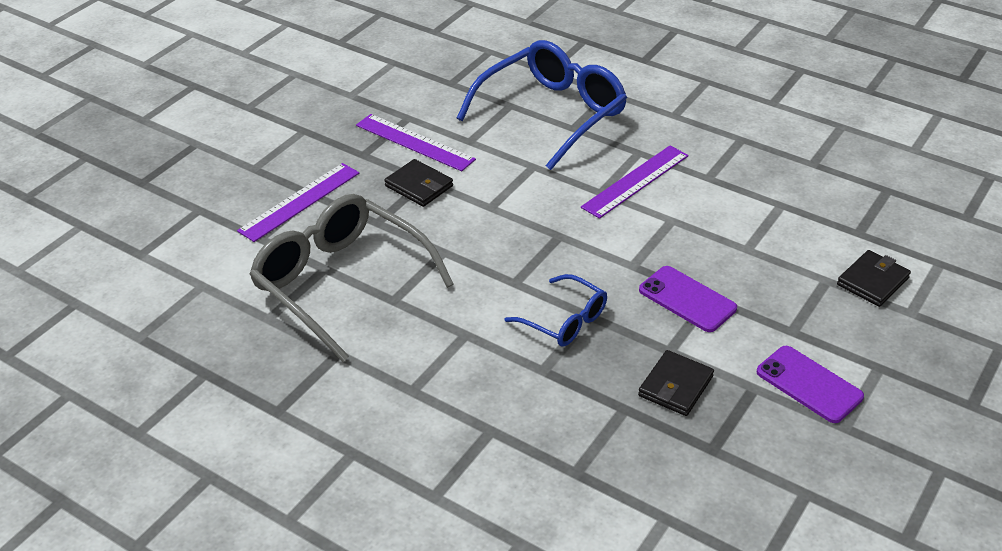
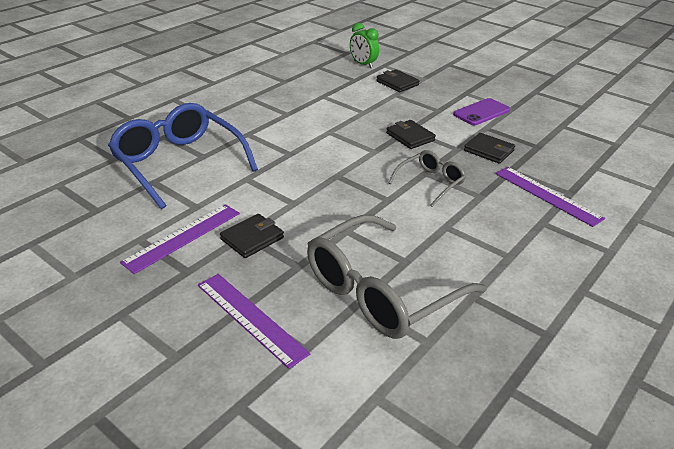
camera: 85 degrees left, 5 degrees down
blue glasses [505,274,607,347] -> grey glasses [388,150,466,207]
purple ruler [581,146,689,219] -> purple ruler moved to [495,167,605,227]
purple phone [639,266,737,332] -> black wallet [386,120,436,149]
none -> green clock [350,23,379,68]

